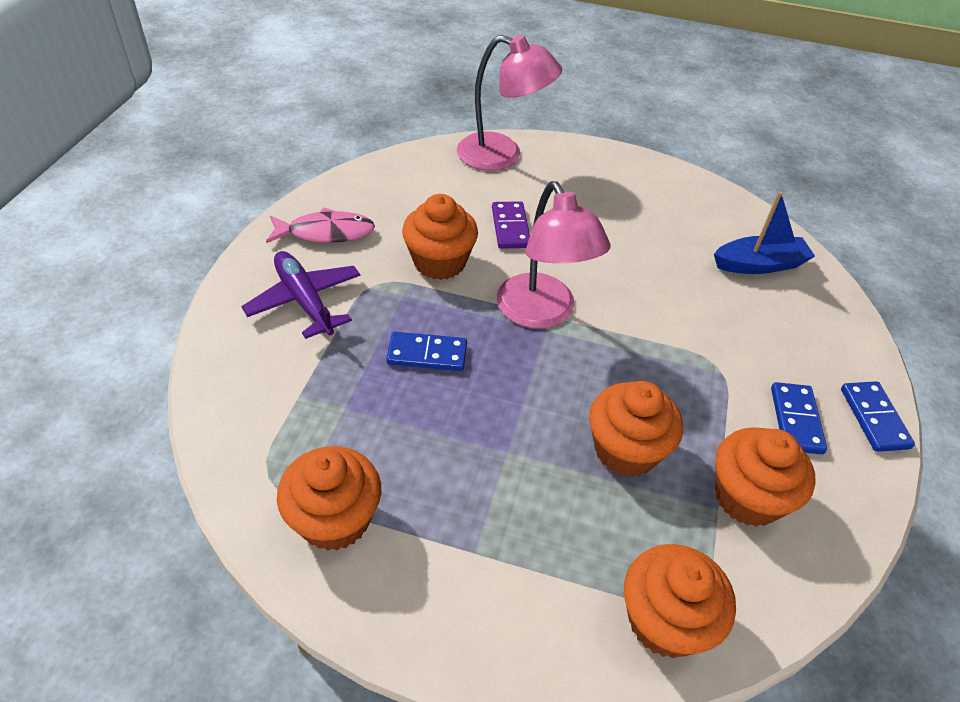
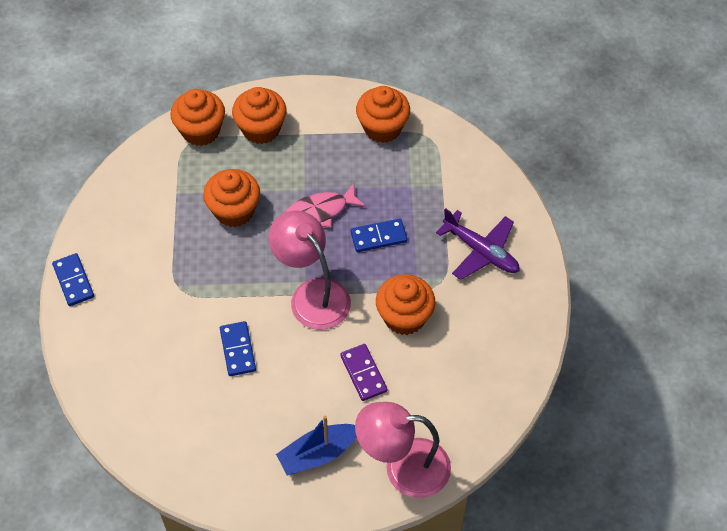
camera: 165 degrees right, 10 degrees up
pink fish [266,207,375,243] -> pink fish moved to [285,183,366,228]
blue boat [714,191,815,274] -> blue boat moved to [276,416,357,475]
orange cupcake [715,427,815,527] -> orange cupcake moved to [232,87,286,144]
blue domino [771,382,827,454] -> blue domino moved to [220,321,256,376]

